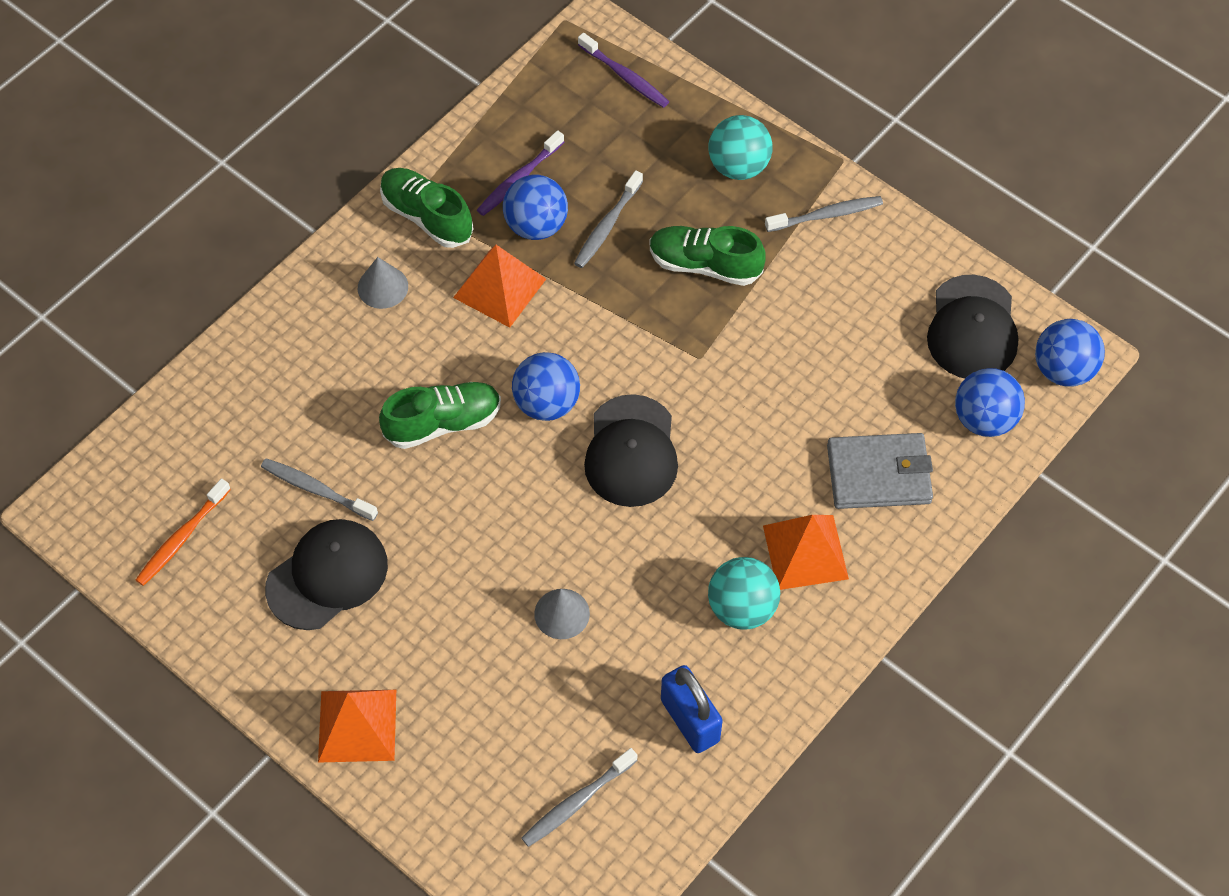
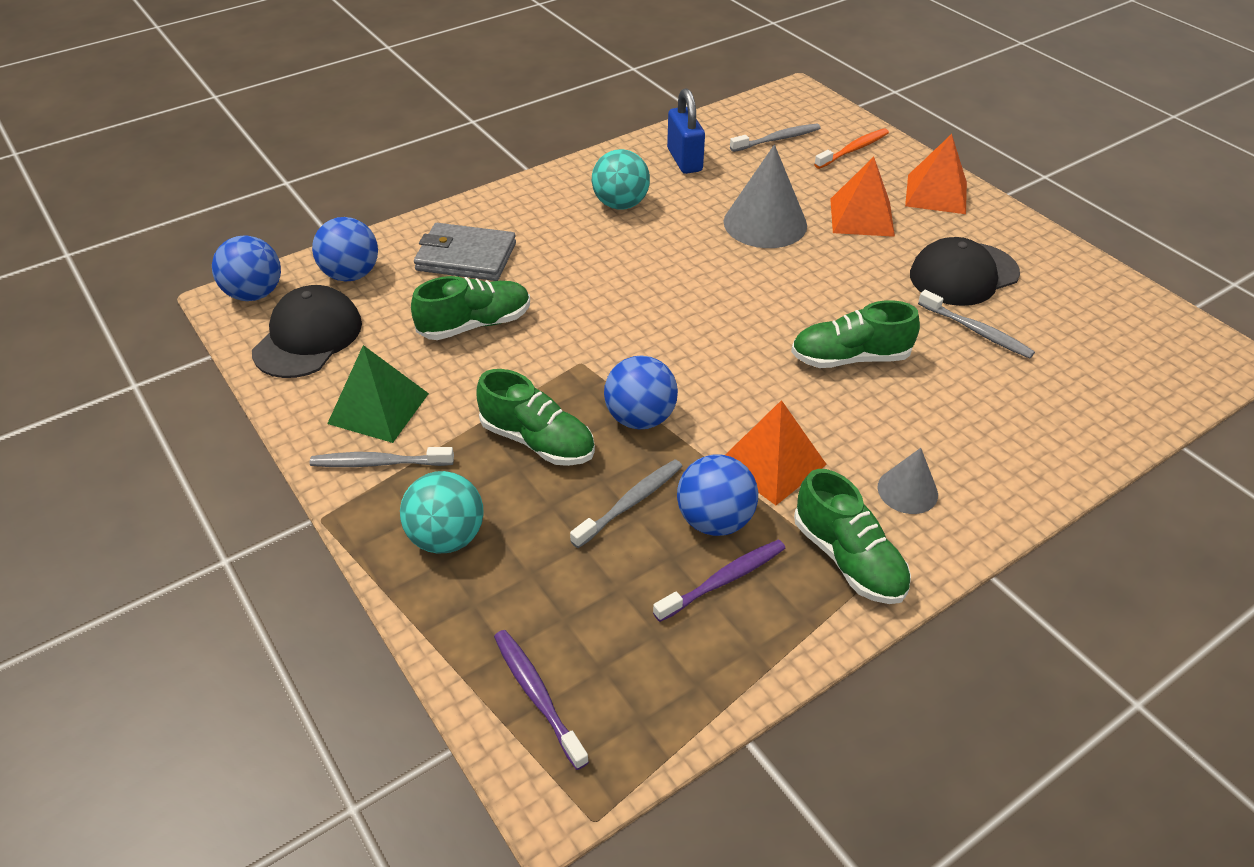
camera: 165 degrees left, 15 degrees down
orange toothbrush [136,478,231,586] -> orange toothbrush moved to [814,128,889,169]
blue ball [512,352,580,421] -> blue ball moved to [604,355,678,429]
grey cone [534,589,590,639] -> grey cone [724,144,807,248], size x1.83
black cap [584,394,678,507] -> none
orange pyramid [763,515,849,590] -> orange pyramid moved to [830,157,895,237]
none -> green pyramid [327,345,429,443]
none -> green shoe [411,276,530,340]

